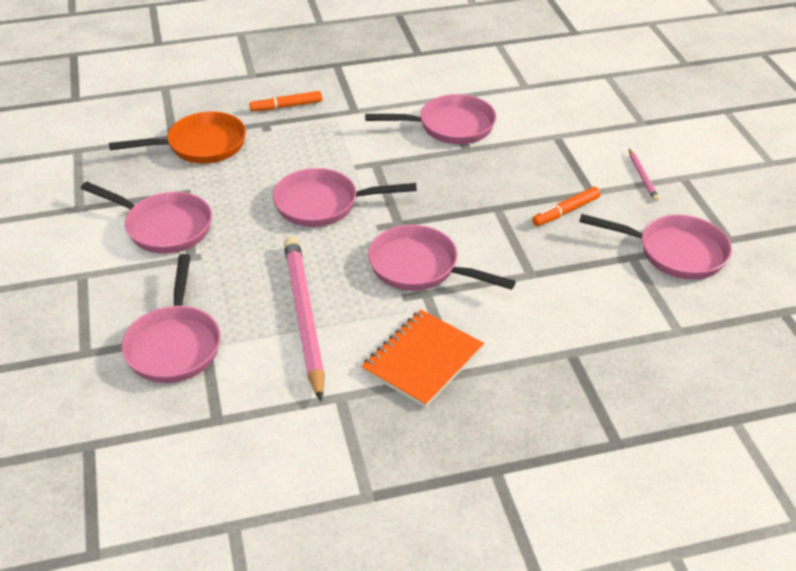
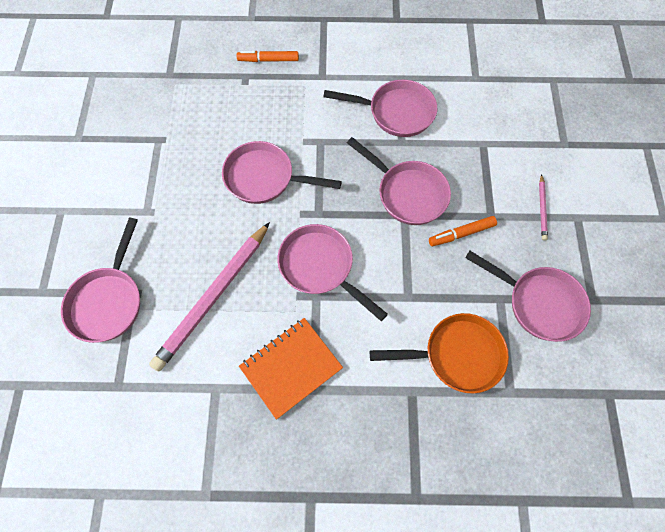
camera: 15 degrees right, 25 degrees up
pink pan [81,182,212,254] -> pink pan moved to [347,137,451,225]
orange pan [109,111,246,164] -> orange pan moved to [370,313,509,393]
pink pencil [284,237,325,401] -> pink pencil turned 150 degrees counterclockwise [149,222,270,371]

